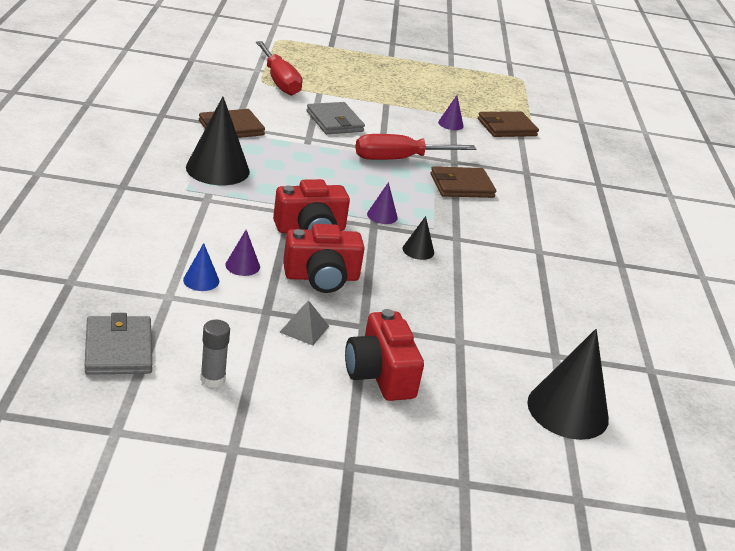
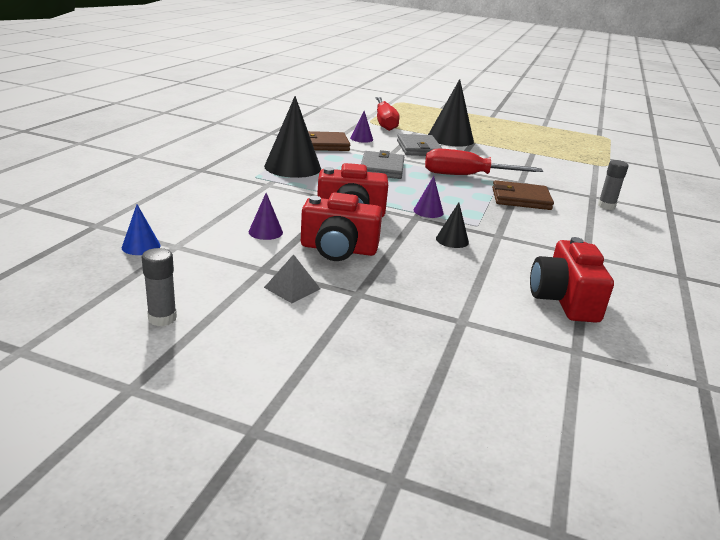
camera: 20 degrees right, 5 degrees down
grey wallet [85,313,152,375] -> grey wallet moved to [361,150,404,179]
blue cone [183,243,219,291] -> blue cone moved to [122,204,161,255]
red camera [345,309,424,401] -> red camera moved to [530,237,614,323]
purple cone [438,95,463,130] -> purple cone moved to [350,111,373,143]
brown wallet [478,111,539,137] -> none
black cone [527,329,609,440] -> black cone moved to [428,79,474,147]
none -> grey glue stick [598,160,628,210]

